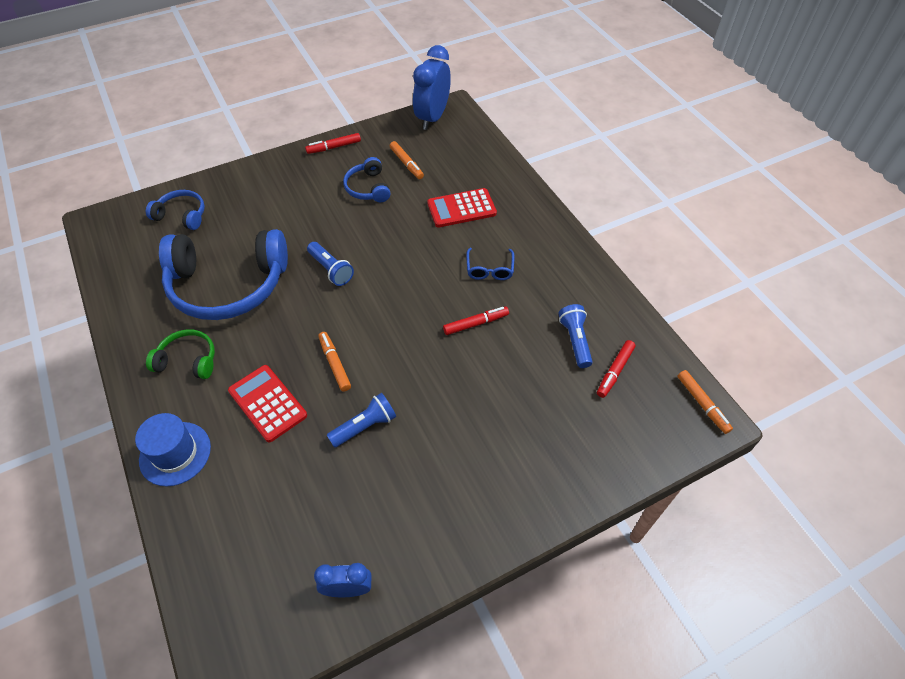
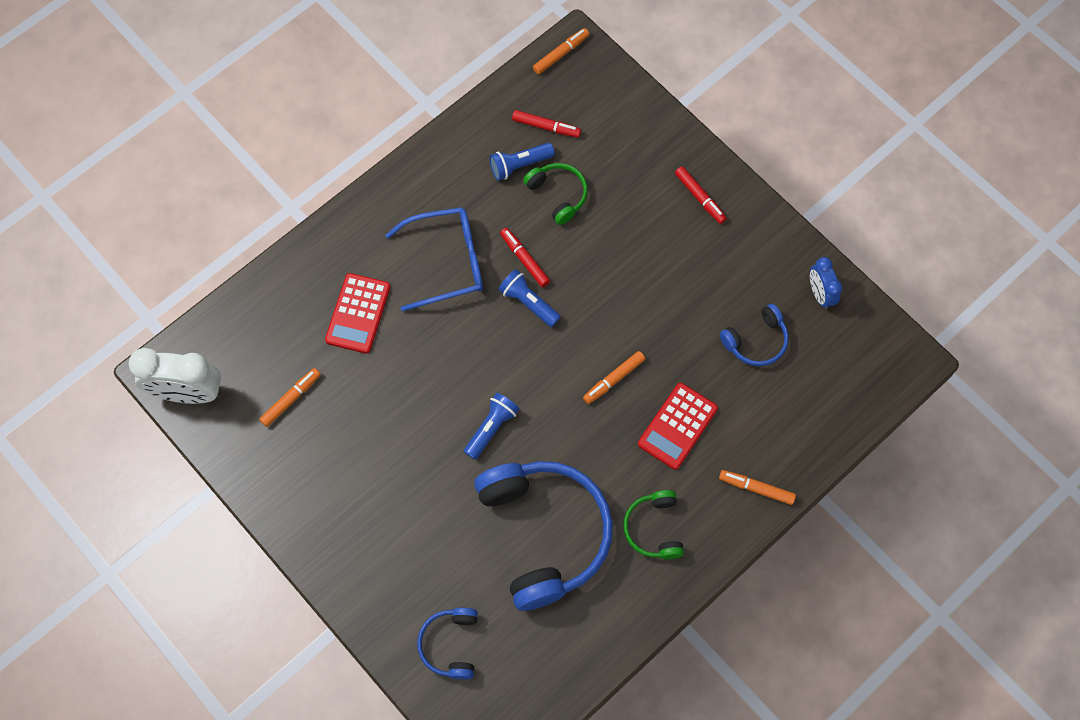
camera: 105 degrees left, 15 degrees up
blue hat [135,413,211,486] -> orange marker [719,470,796,505]
red marker [305,133,361,154] -> red marker moved to [675,166,727,224]
blue flashlight [327,393,396,448] -> blue flashlight moved to [498,269,561,327]
blue headphones [343,157,391,202] -> blue headphones moved to [720,304,789,366]
blue clock [413,45,451,130] -> white clock [129,348,221,404]
red calculator [427,188,497,227] -> red calculator turned 45 degrees clockwise [325,273,390,354]
blue glasses [466,248,514,280] -> blue glasses [385,207,483,312], size x1.78
none -> green headphones [523,163,588,225]

